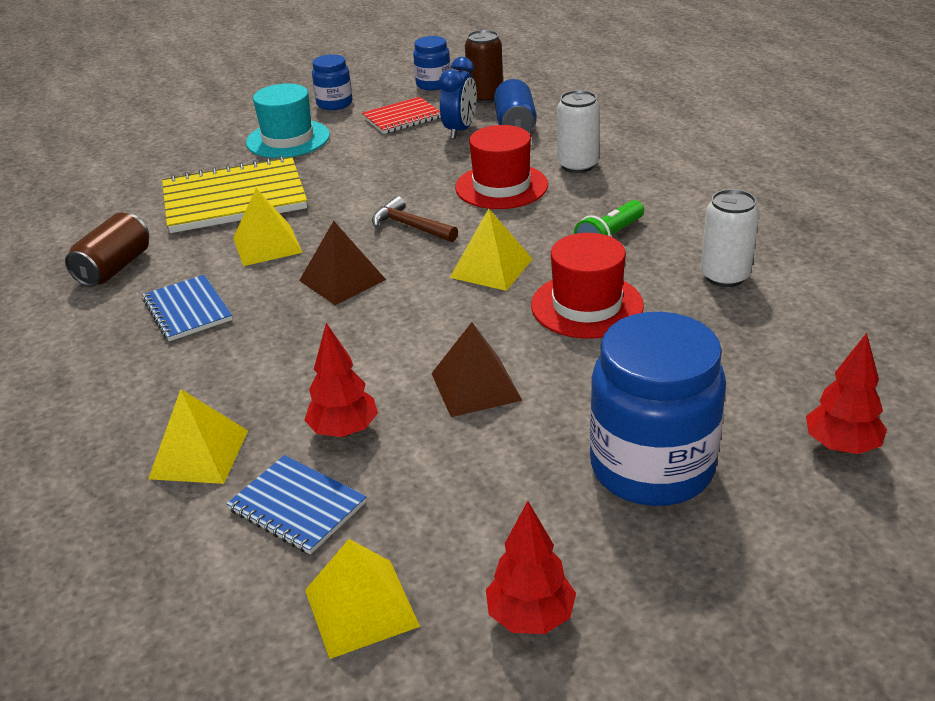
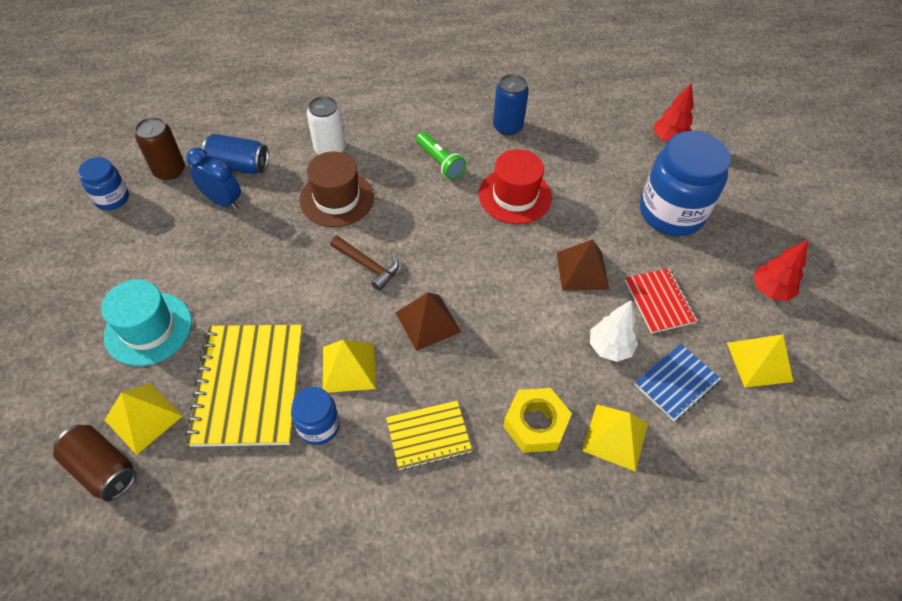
camera: 80 degrees left, 20 degrees up
brown can [65,212,149,287] -> brown can moved to [53,425,136,501]
blue notebook [143,275,232,341] -> yellow notebook [386,401,472,470]
red tree [304,323,378,437] -> white tree [590,300,638,362]
blue jar [312,54,353,110] -> blue jar moved to [291,387,340,445]
red notebook [362,97,441,134] -> red notebook moved to [625,268,698,333]
brown hammer [372,196,458,242] -> brown hammer turned 105 degrees counterclockwise [330,236,399,291]
yellow pyramid [450,208,532,291] -> yellow pyramid moved to [105,384,182,455]
red hat [455,125,548,209] -> brown hat [299,152,374,227]
white can [701,189,759,287] -> blue can [493,74,529,135]
none -> yellow nut [503,388,572,453]

